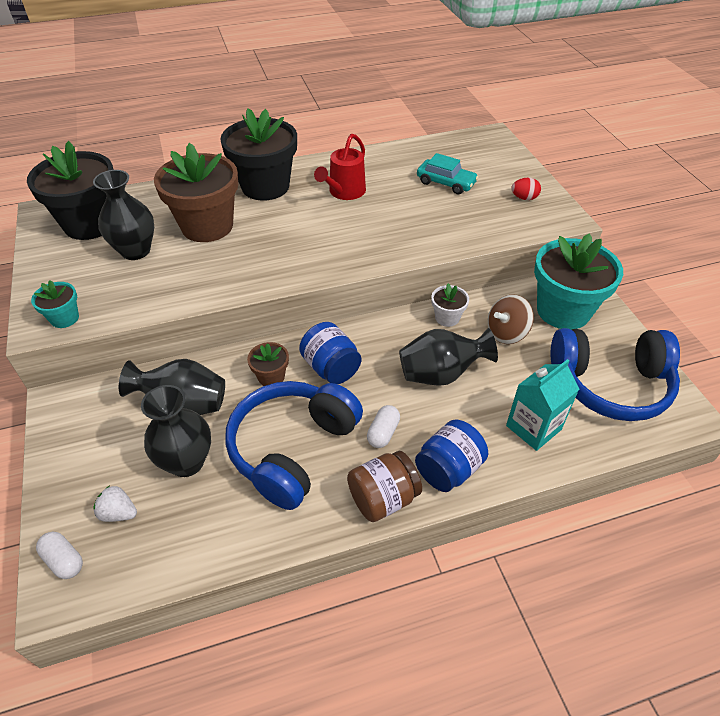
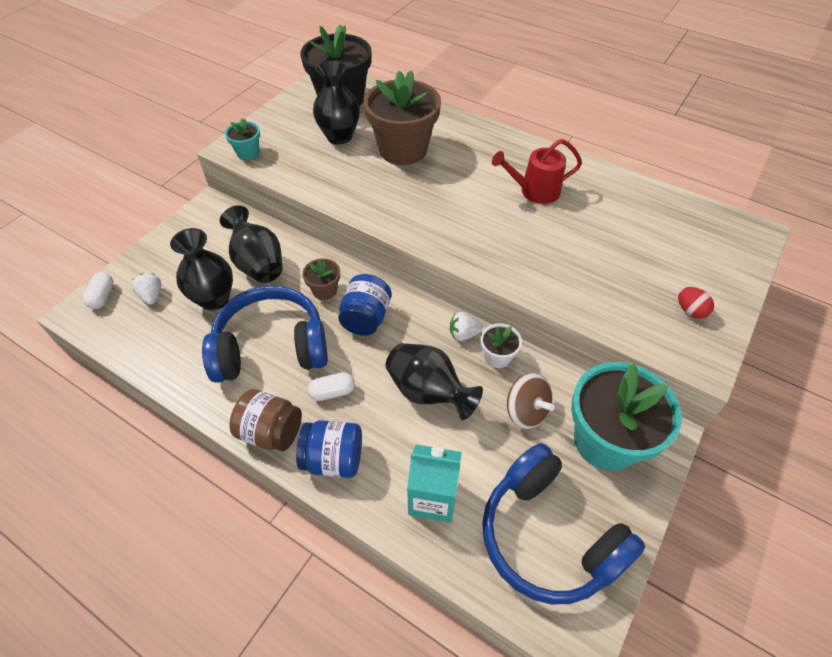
camera: 50 degrees right, 5 degrees up
black flower pot [220,108,297,201] -> none
turquoise car [417,153,478,195] -> none
brown spinning top [488,294,534,344] -> brown spinning top turned 150 degrees counterclockwise [507,373,555,429]
none -> white strawberry [450,312,483,341]

